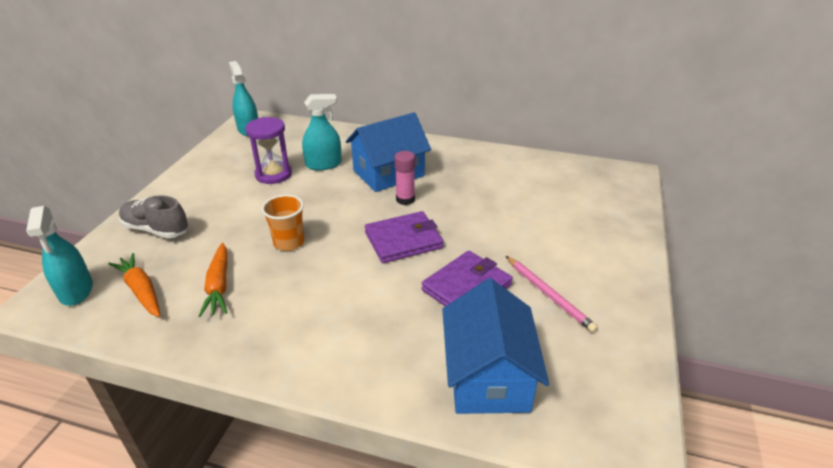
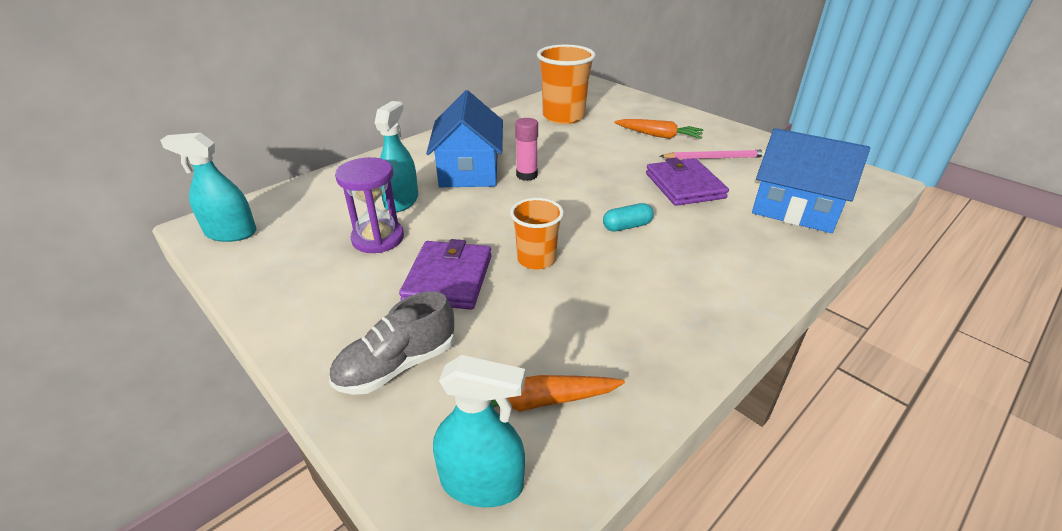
camera: 60 degrees left, 0 degrees up
orange carrot [198,243,228,317] -> orange carrot moved to [614,119,704,139]
purple wallet [365,211,443,263] -> purple wallet moved to [399,239,492,310]
none -> orange cup [537,44,595,124]
none -> turquoise capsule [603,203,654,232]

